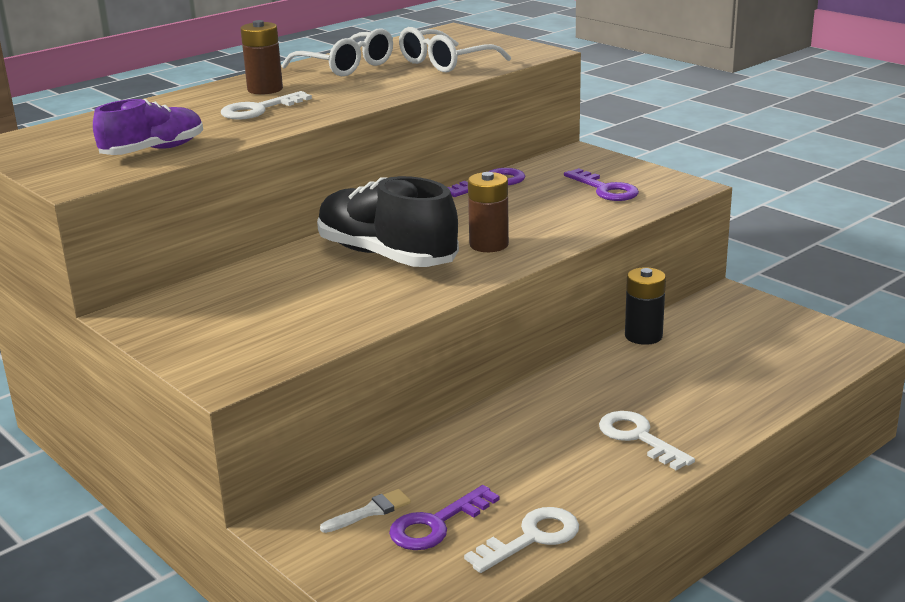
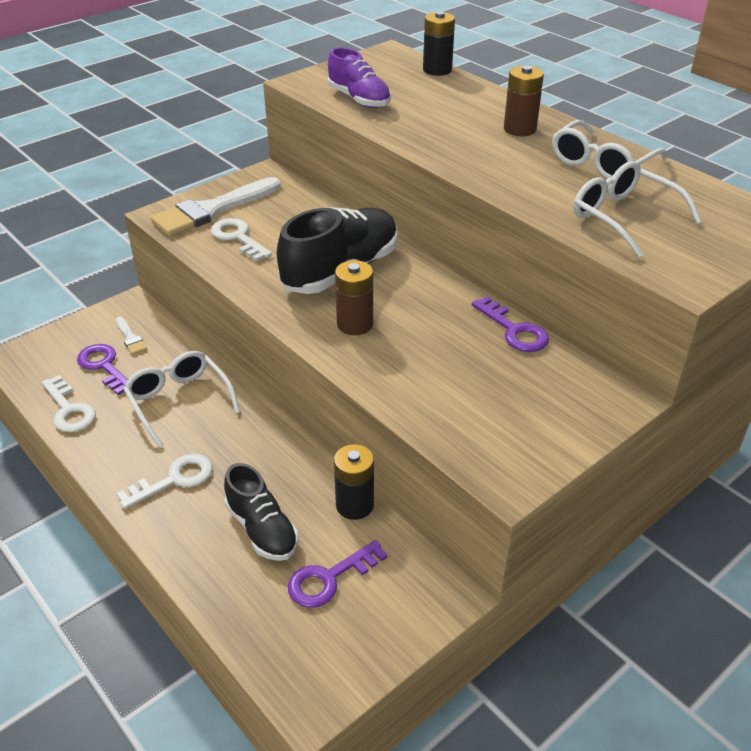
camera: 90 degrees right, 15 degrees up
white key [221,91,312,120] -> white key moved to [211,218,272,261]
purple key [564,168,639,201] -> purple key moved to [288,540,387,608]
none -> white glasses [123,351,240,447]
none -> white brush [151,177,281,236]
none -> black shoe [224,463,298,561]
none -> black battery [423,11,455,76]

